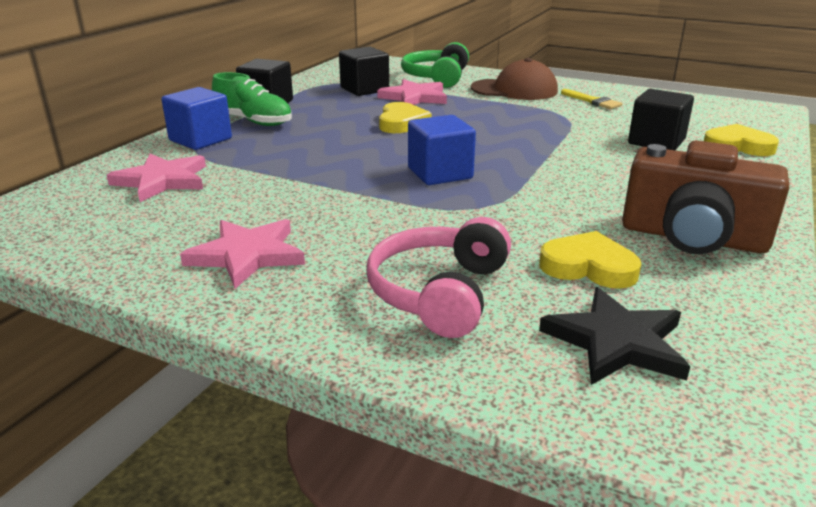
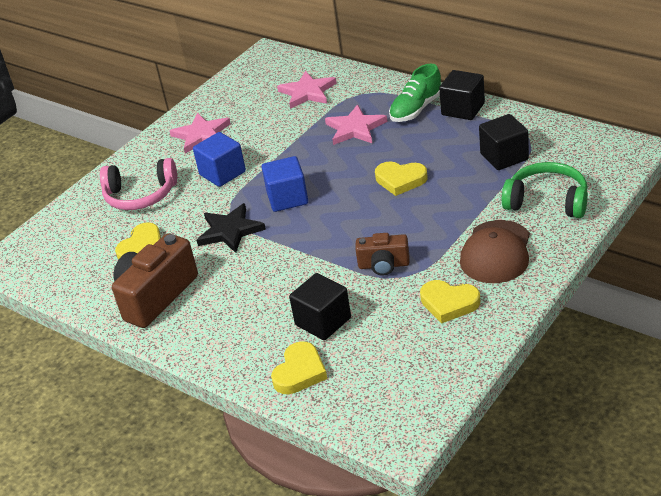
camera: 105 degrees right, 10 degrees up
blue cube [161,87,232,150] -> blue cube moved to [193,132,246,187]
pink headphones [367,217,511,338] -> pink headphones turned 150 degrees clockwise [100,158,177,210]
pink star [377,79,447,105] -> pink star moved to [325,105,387,145]
black star [539,287,691,385] -> black star moved to [197,203,266,253]
yellow brush [561,89,622,109] -> yellow heart [420,280,480,323]
none -> brown camera [355,233,410,276]

